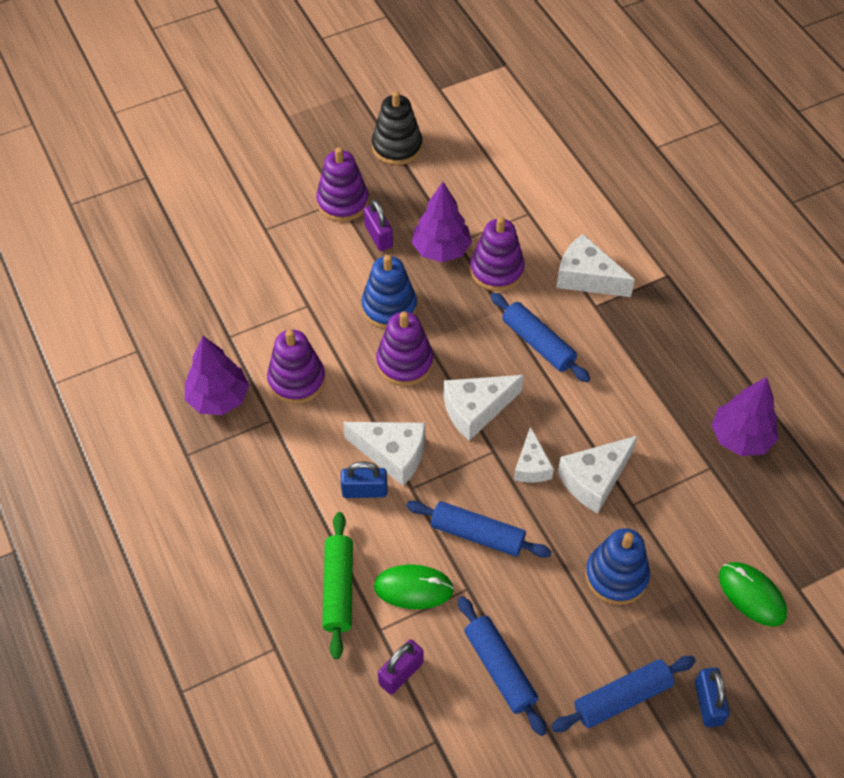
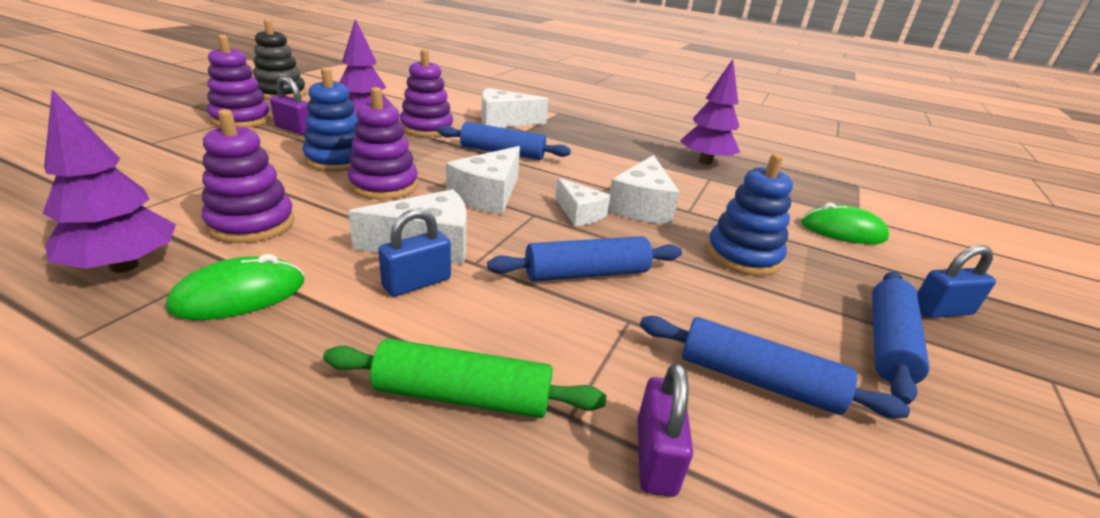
camera: 40 degrees left, 25 degrees down
green rolling pin [322,512,353,659] -> green rolling pin turned 45 degrees counterclockwise [323,339,606,418]
green mouse [374,565,454,609] -> green mouse moved to [166,254,304,320]
blue padlock [695,668,730,727] -> blue padlock turned 60 degrees counterclockwise [917,245,996,318]

